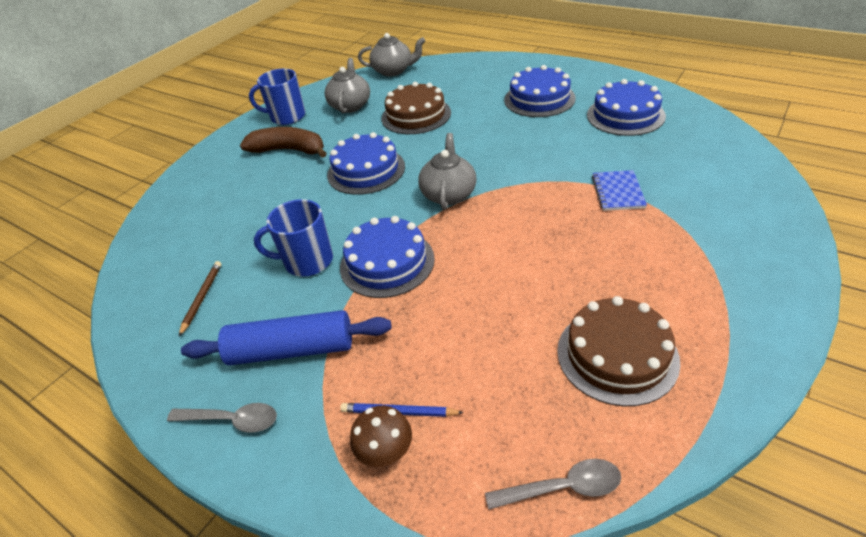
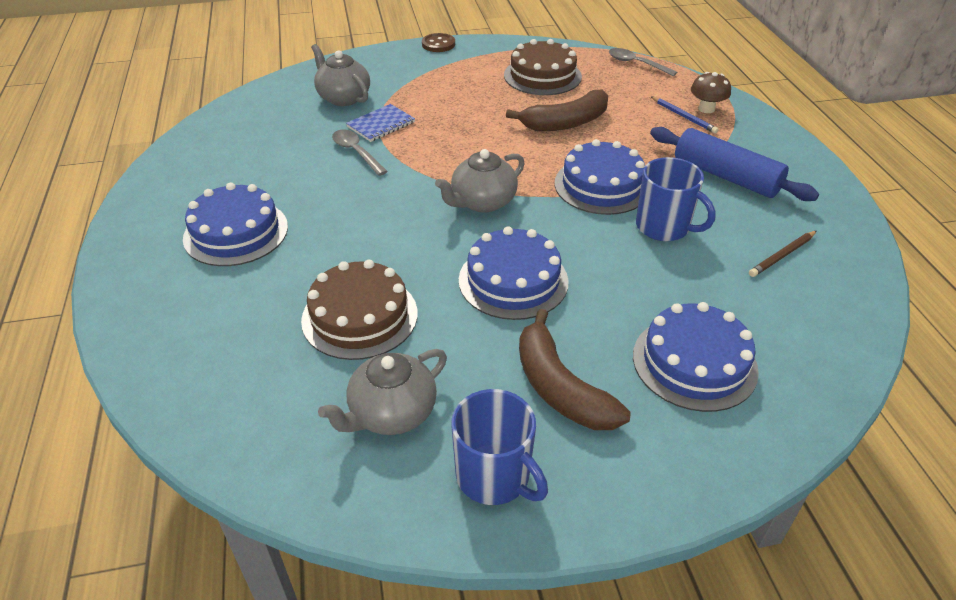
camera: 140 degrees left, 0 degrees up
grey spoon [167,403,277,433] -> grey spoon moved to [332,130,388,176]
grey teapot [358,33,425,76] -> grey teapot moved to [311,44,370,106]
blue cake [587,79,666,136] -> blue cake moved to [633,302,759,412]
none -> brown button [422,33,455,52]
none -> brown banana [506,90,608,131]

